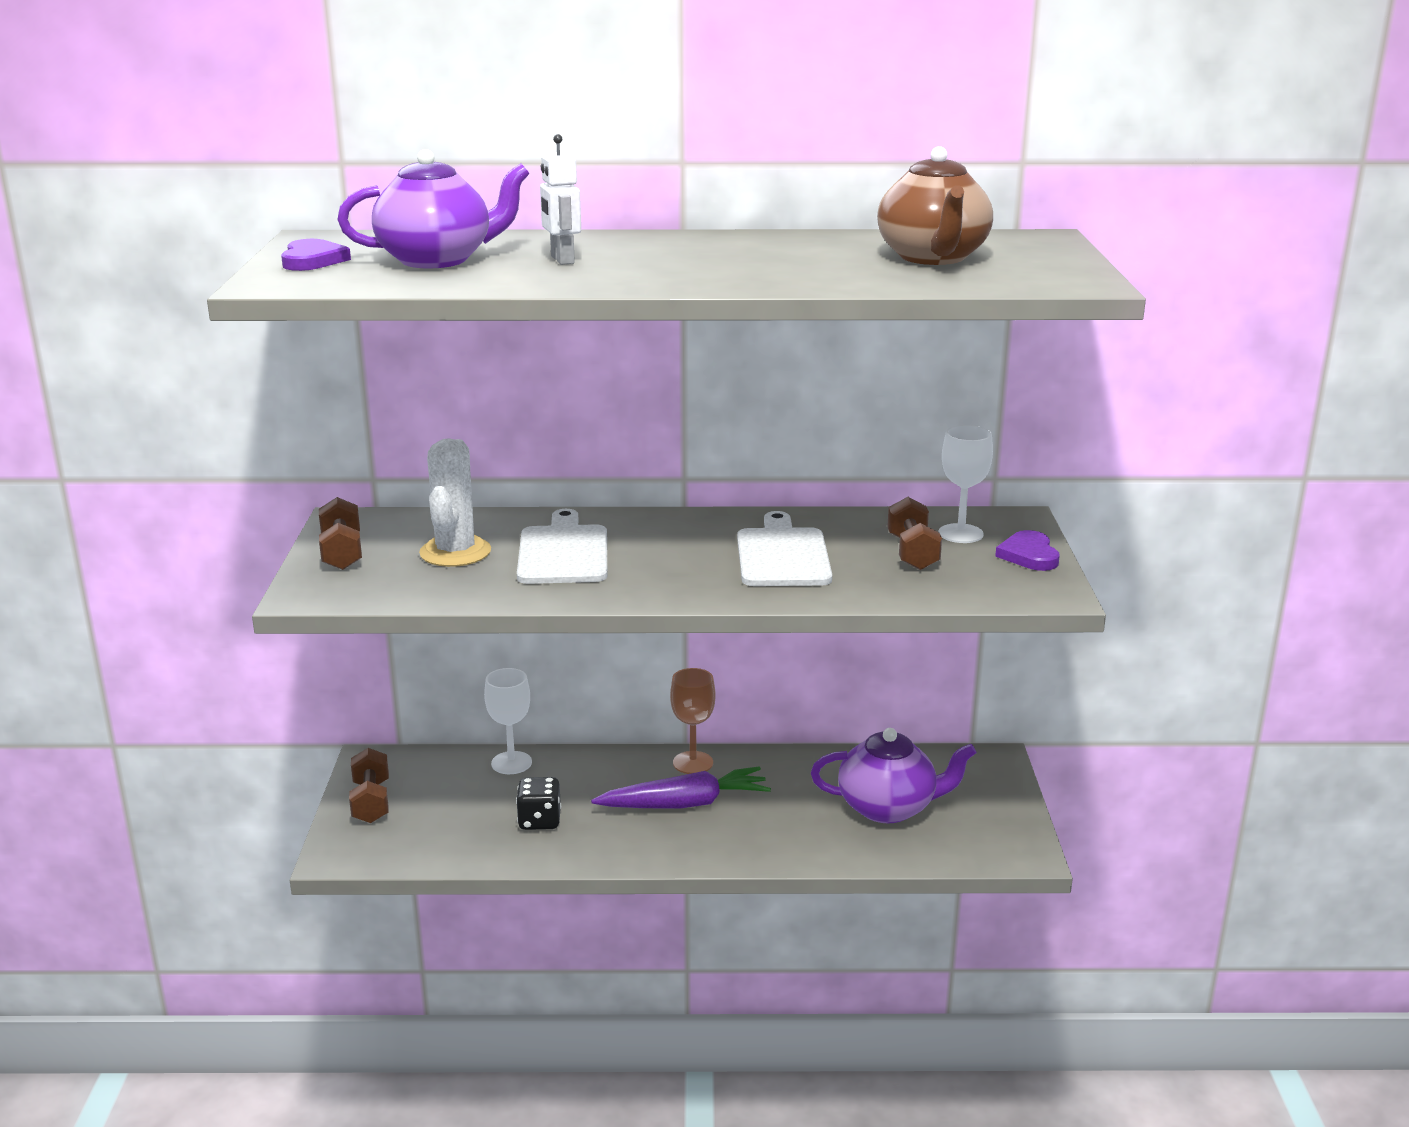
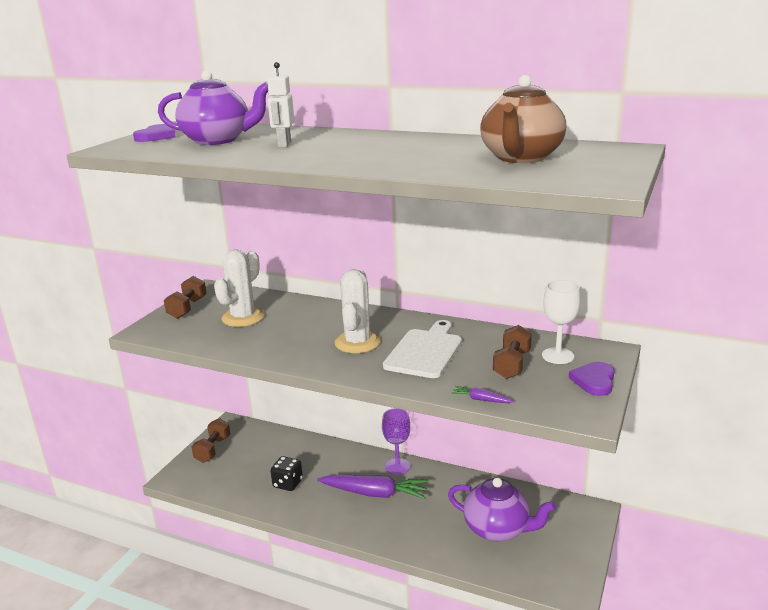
camera: 25 degrees right, 0 degrees up
white goblet [484,668,532,774] -> none
white cutting board [517,509,607,584] -> none
brown goblet [670,668,716,774] -> purple goblet [382,408,410,475]
none -> white cactus [335,269,381,353]
none -> purple carrot [451,386,514,403]

